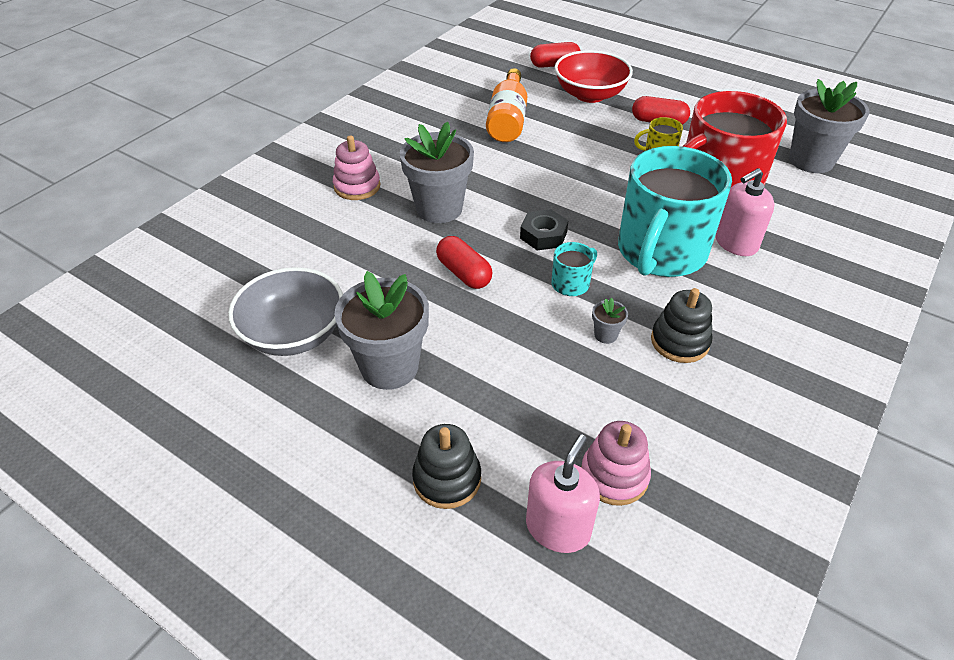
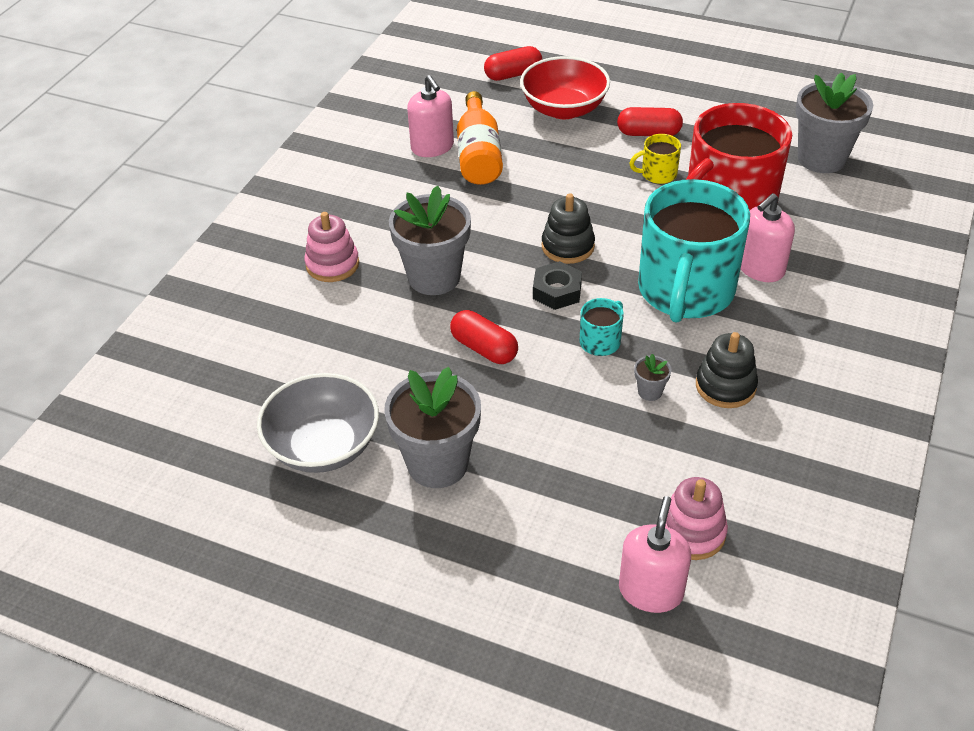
camera: 10 degrees left, 0 degrees up
black stacking toy [412,424,481,509] -> black stacking toy moved to [542,193,595,264]
none -> pink soap dispenser [407,75,454,157]

